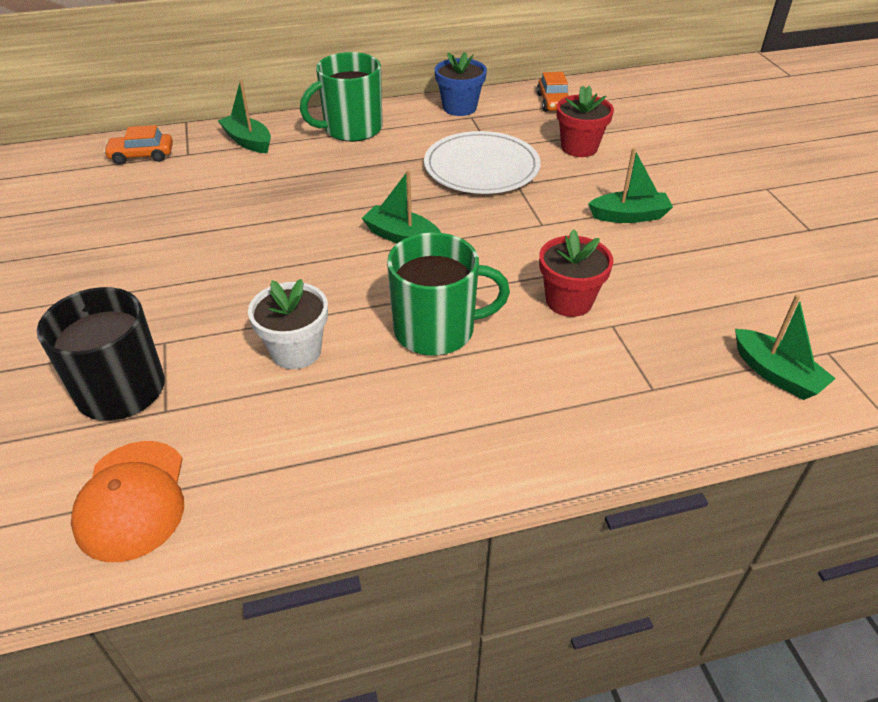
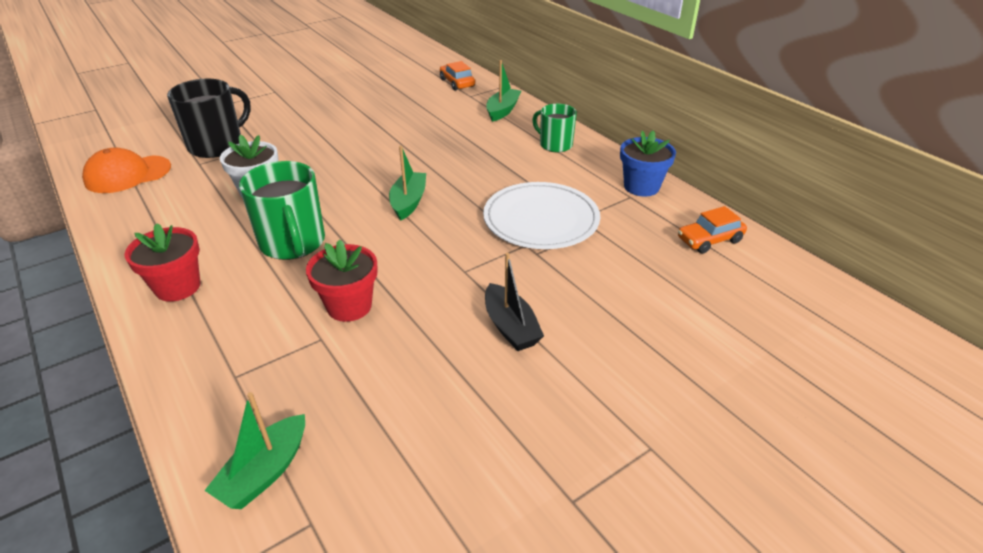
camera: 70 degrees right, 5 degrees down
green mug [300,52,383,142] -> green mug [532,104,577,152], size x0.62
red flower pot [557,85,614,157] -> red flower pot moved to [124,223,201,302]
green boat [588,148,673,223] -> black boat [485,253,544,351]

